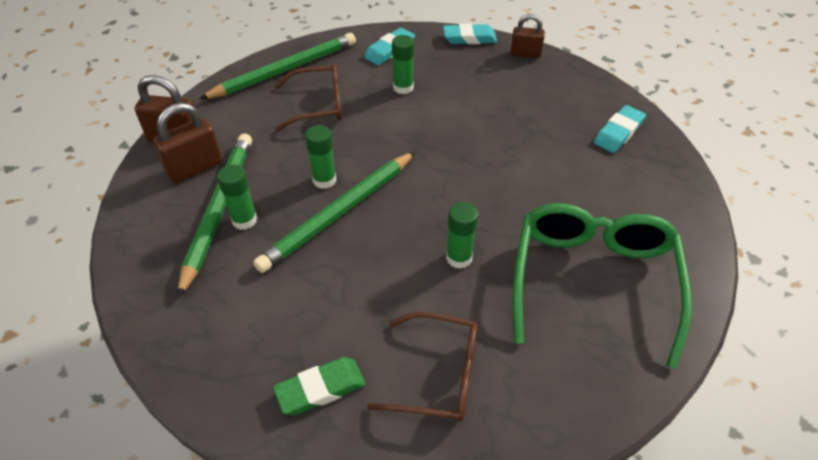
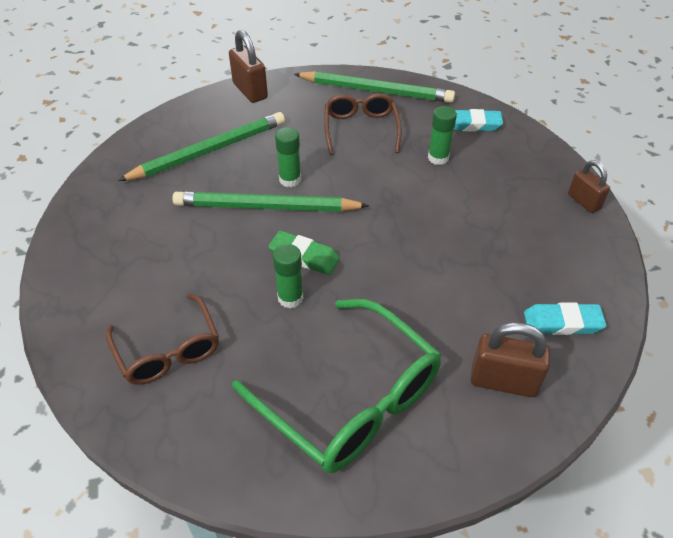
camera: 50 degrees right, 0 degrees up
brown padlock [153,103,222,183] -> brown padlock moved to [471,322,550,397]
green glue stick [217,165,257,230] -> none
green eraser [273,357,366,415] -> green eraser moved to [268,231,340,275]
brown glasses [274,64,342,131] -> brown glasses turned 135 degrees counterclockwise [324,93,401,155]
turquoise eraser [443,23,497,44] -> none
green glasses [513,203,692,369] -> green glasses turned 75 degrees clockwise [232,299,441,473]

